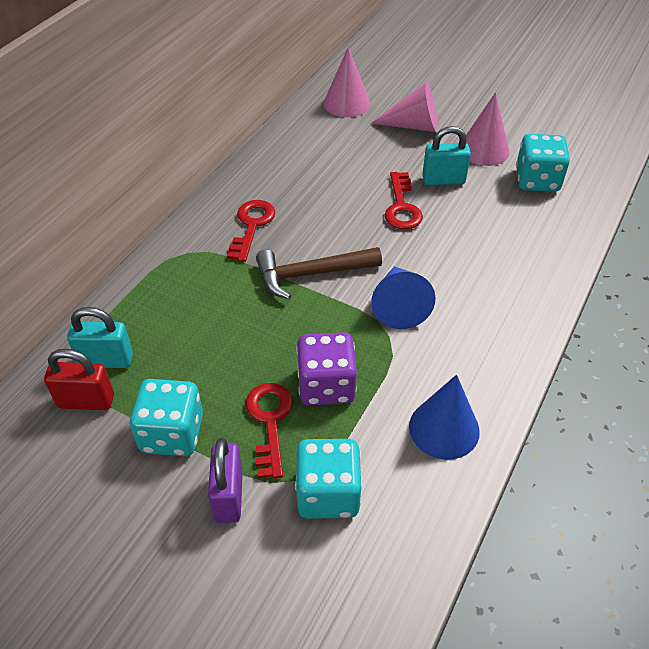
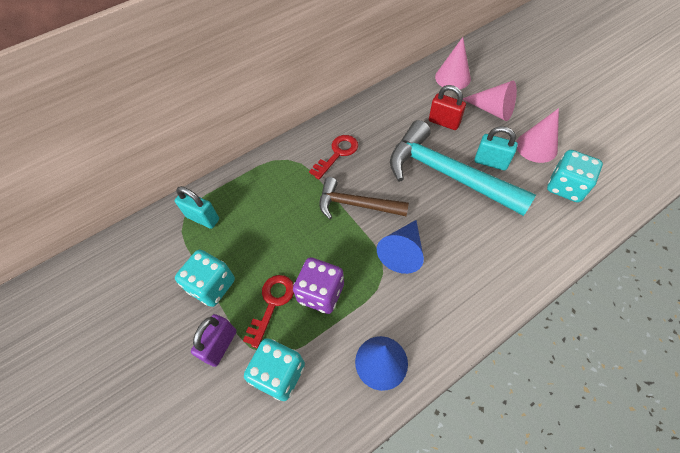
camera: 30 degrees right, 10 degrees up
red padlock [44,349,114,410] -> red padlock moved to [429,85,466,130]
red key [385,172,423,230] -> turquoise hammer [390,120,536,216]

